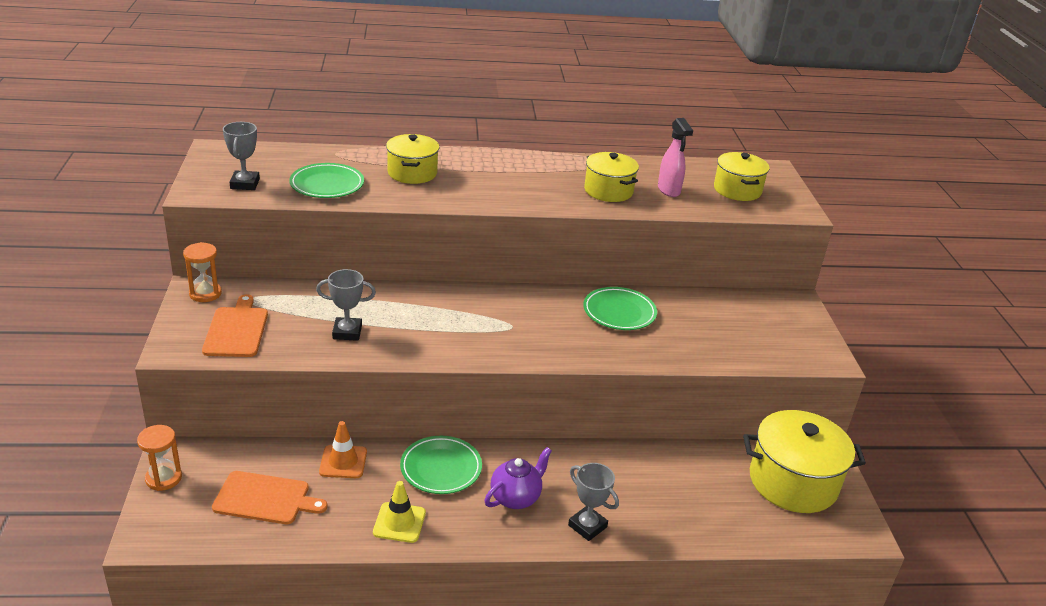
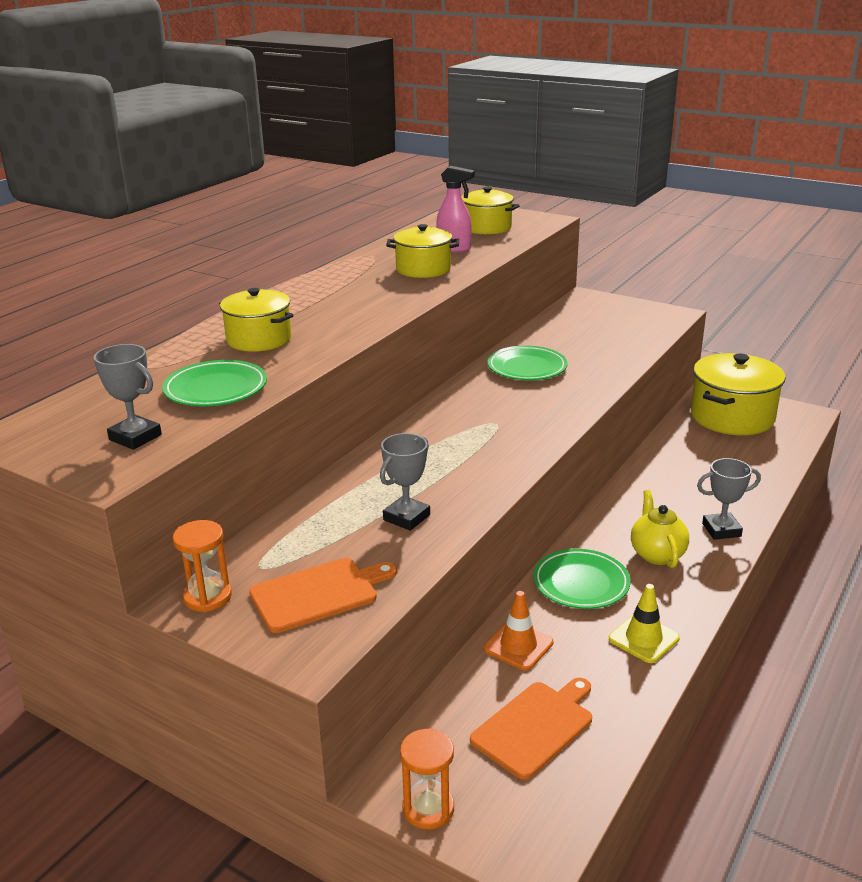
camera: 50 degrees left, 5 degrees down
orange cutting board [202,294,268,357] -> orange cutting board turned 120 degrees clockwise [249,558,397,633]
purple teapot [484,447,552,509] -> yellow teapot [631,490,689,568]

